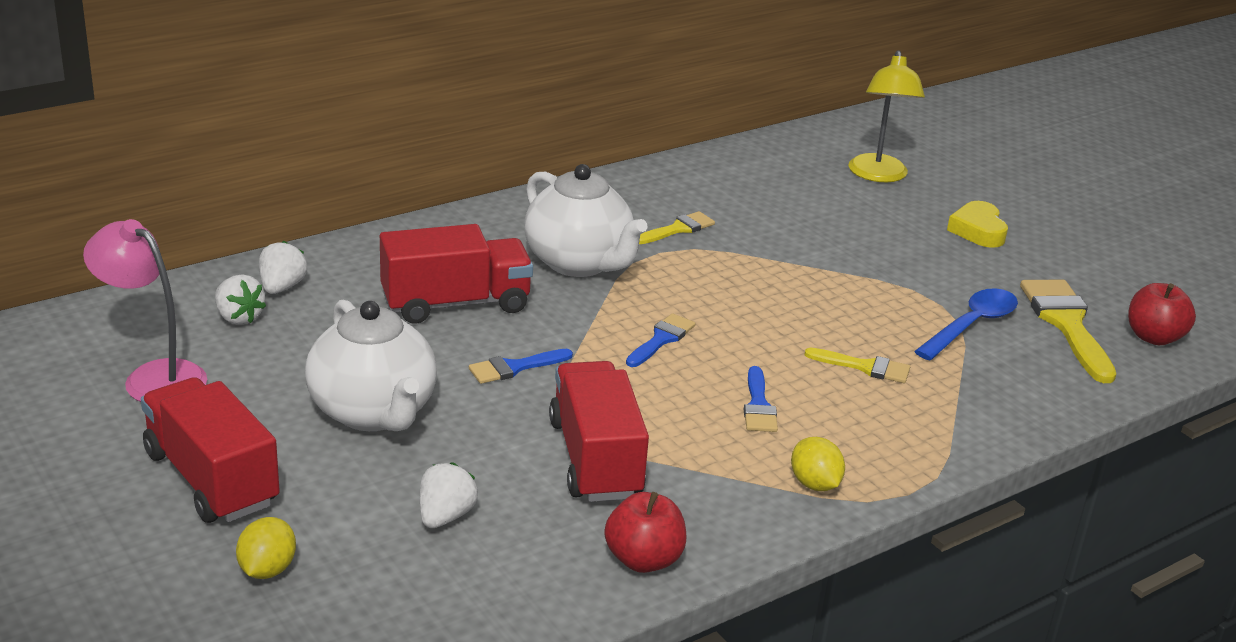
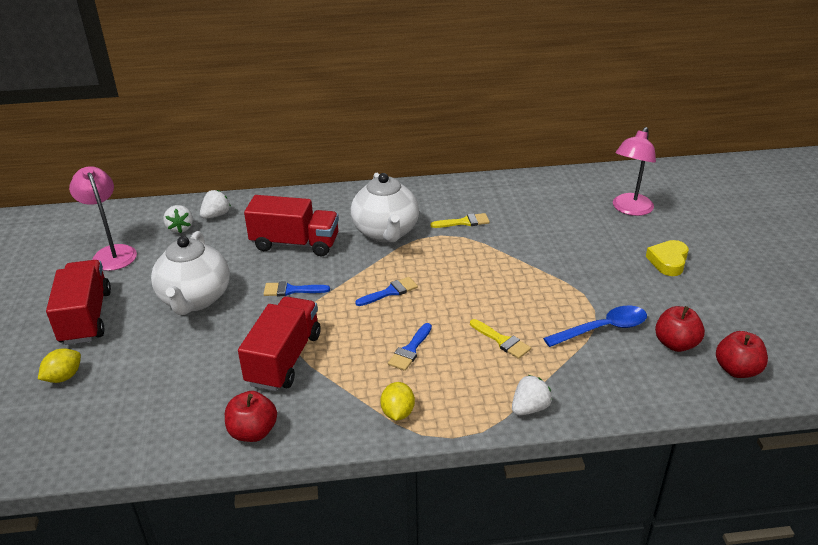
camera: 30 degrees right, 5 degrees up
white strawberry [420,462,478,528] -> white strawberry moved to [512,375,552,415]
yellow lamp [848,50,925,182] -> pink lamp [613,127,656,216]
yellow brush [1020,279,1116,383] -> red apple [655,306,705,352]

